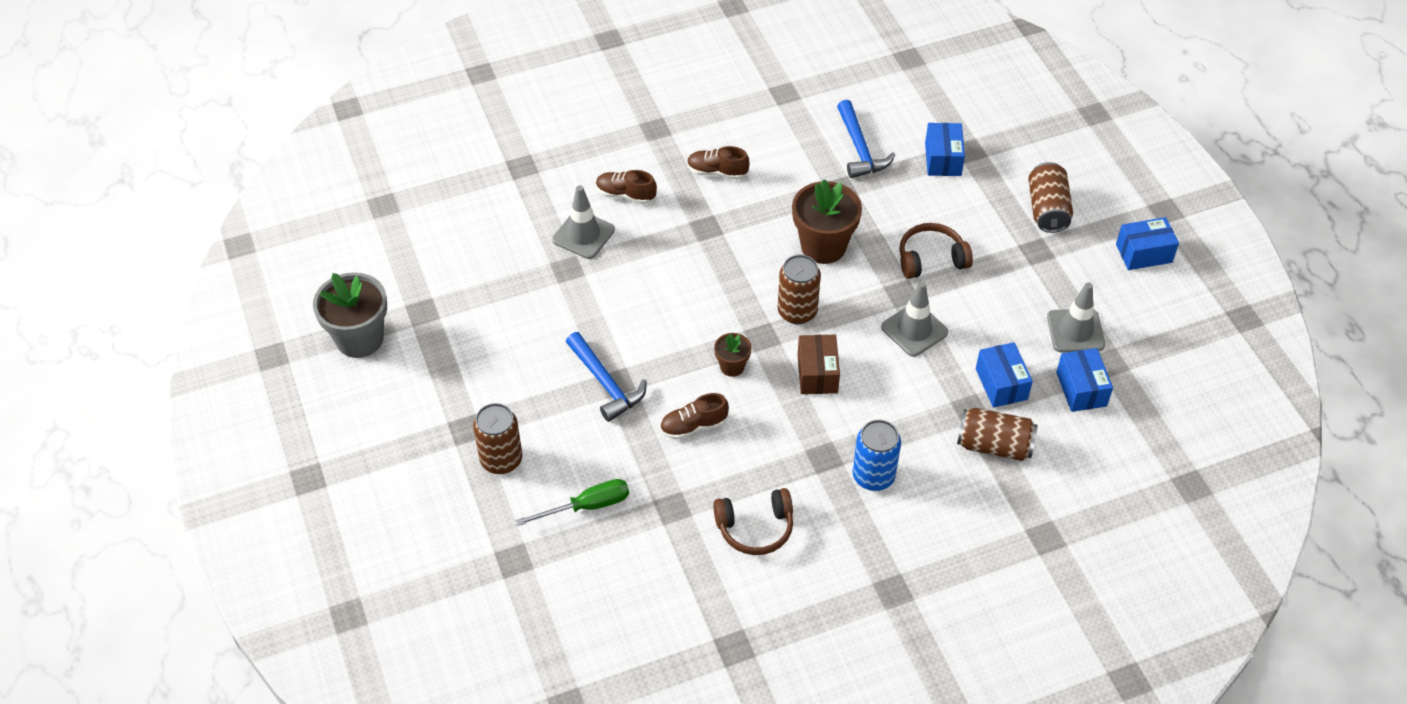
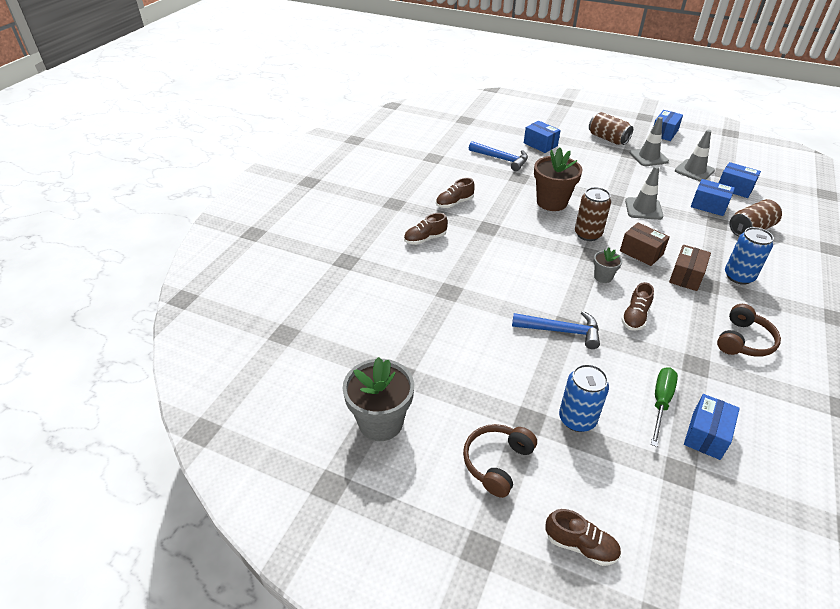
camera: 45 degrees left, 10 degrees down
brown can [473,403,522,474] -> blue can [559,364,609,432]
grey traffic cone [552,185,615,259] -> grey traffic cone moved to [630,117,669,166]
brown flower pot [714,333,751,377] -> grey flower pot [594,247,622,283]
brown headphones [899,223,973,279] -> brown headphones moved to [463,424,537,498]
none -> brown shoe [545,509,621,566]
none -> brown box [669,245,711,291]
none -> blue box [684,394,740,460]

